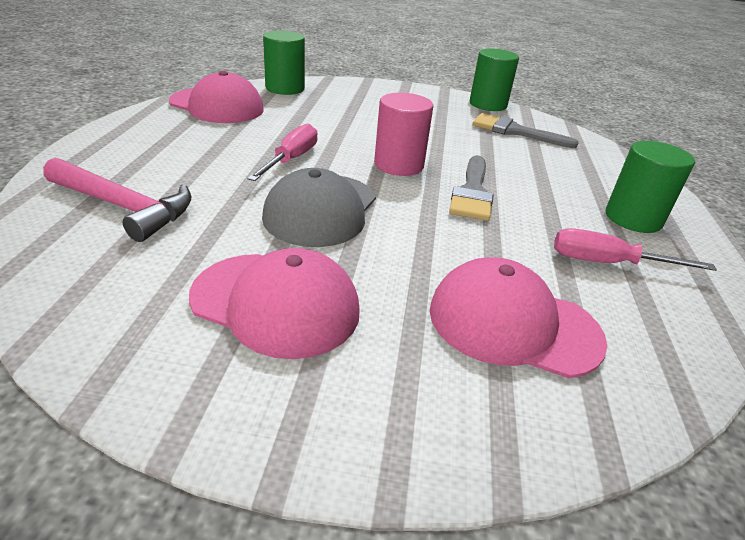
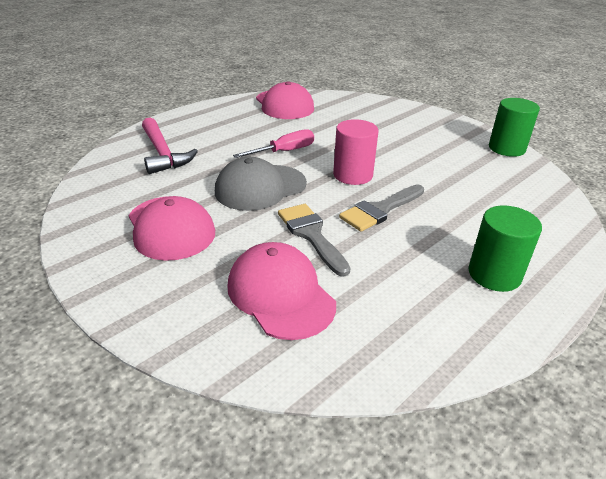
camera: 40 degrees right, 0 degrees up
green cylinder [263,31,305,95] -> none
grey brush [473,113,579,148] -> grey brush moved to [278,204,351,277]
pink screwdriver [554,228,717,271] -> none

